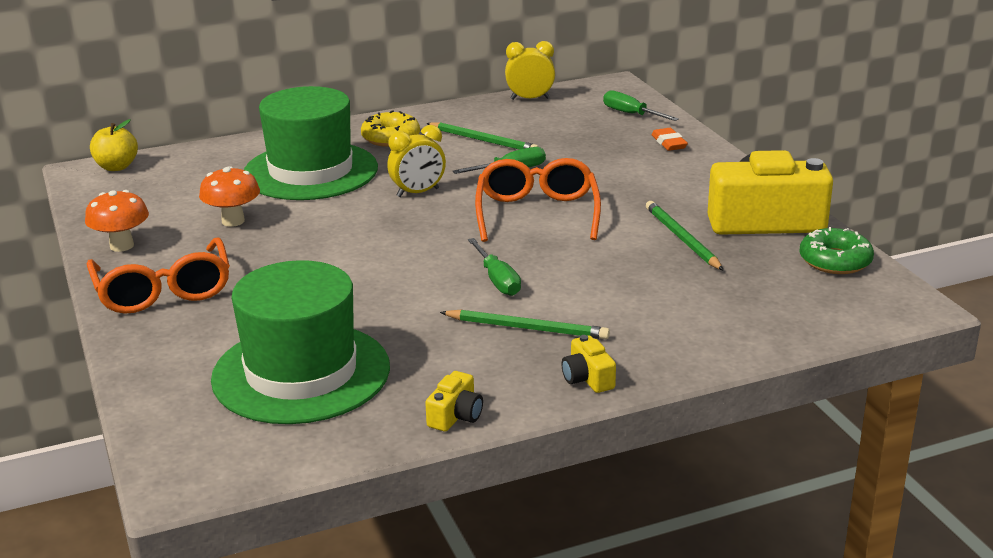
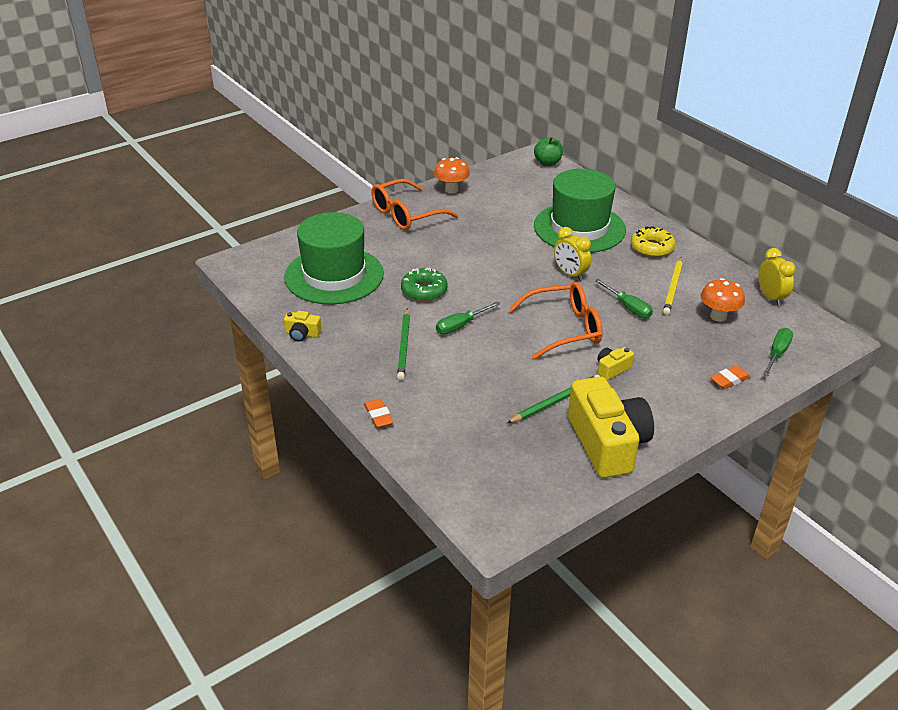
camera: 75 degrees right, 10 degrees up
yellow apple [90,119,138,171] -> green apple [534,137,563,166]
orange mushroom [199,166,260,227] -> orange mushroom moved to [701,278,745,322]
green pencil [426,122,539,150] -> yellow pencil [663,257,683,315]
yellow camera [561,335,616,393] -> yellow camera moved to [597,347,634,380]
green donut [800,227,874,274] -> green donut moved to [401,267,448,301]
none -> orange eraser [364,398,394,428]

